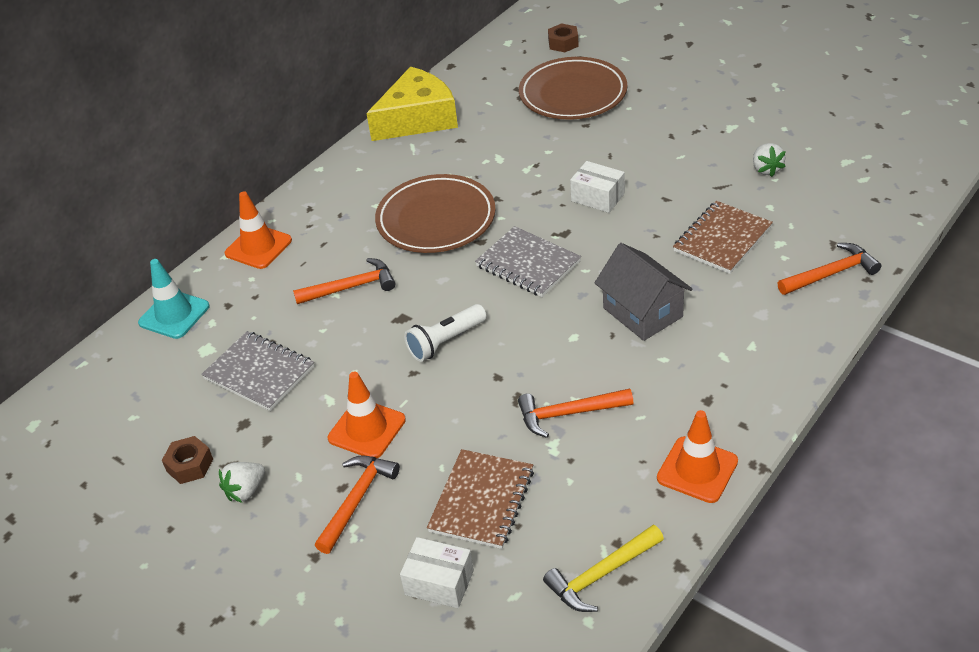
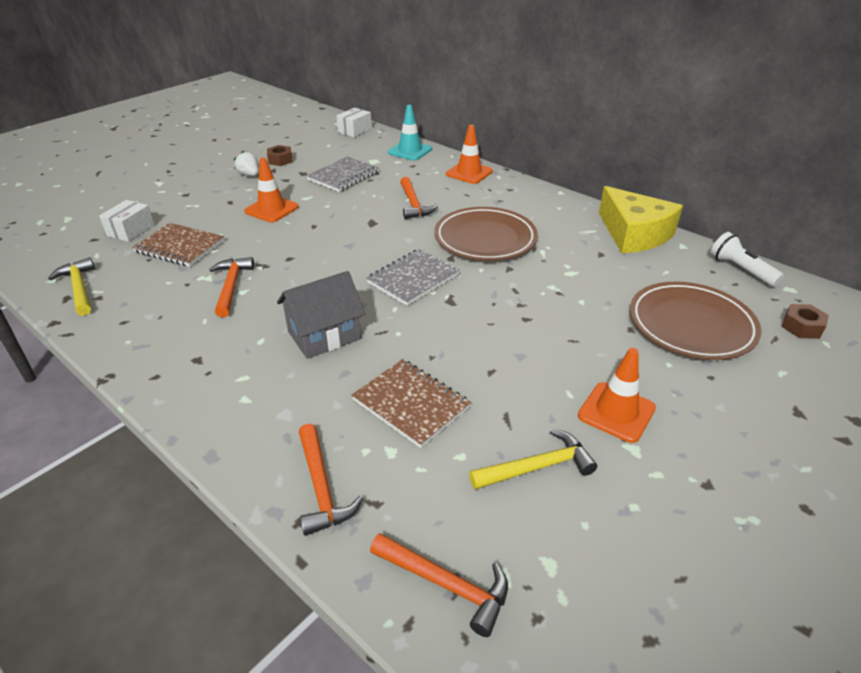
camera: 90 degrees right, 5 degrees down
orange hammer [315,455,400,554] -> orange hammer moved to [370,533,508,637]
white flashlight [404,304,487,362] -> white flashlight moved to [711,232,784,287]
white box [570,161,625,213] -> white box moved to [336,108,372,137]
orange traffic cone [657,410,738,503] -> orange traffic cone moved to [578,348,656,443]
white strawberry [753,143,786,177] -> yellow hammer [469,429,597,490]

